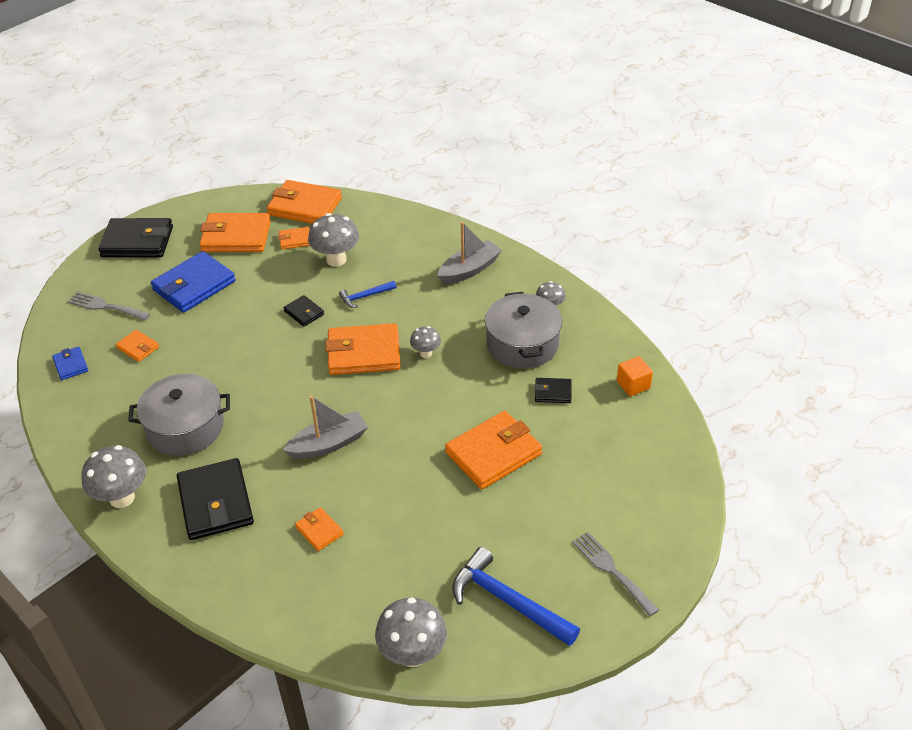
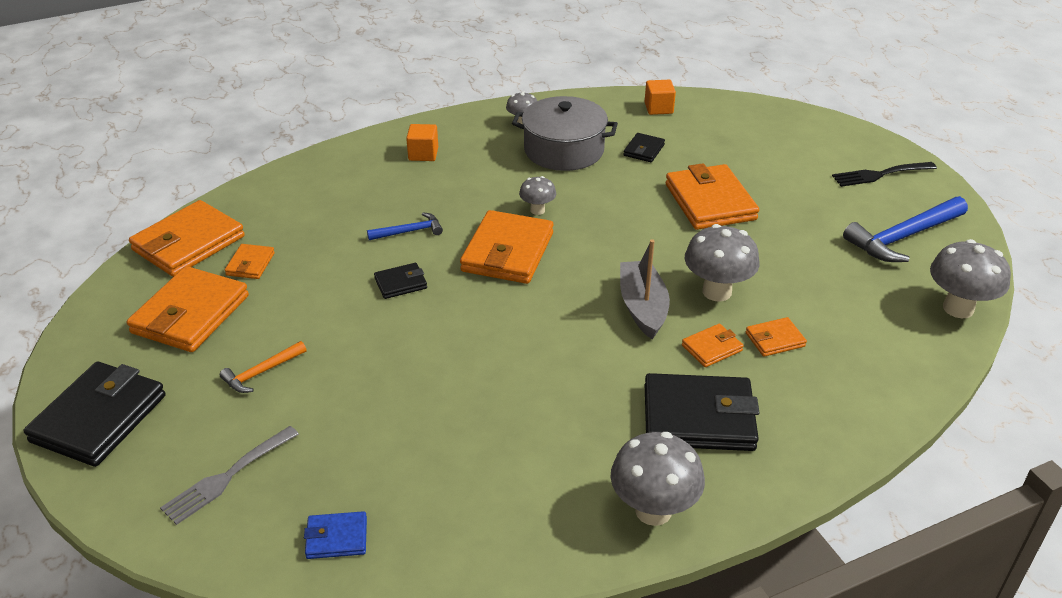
camera: 70 degrees left, 5 degrees down
orange wallet [116,330,159,362] -> orange wallet moved to [682,324,744,367]
grey pot [128,374,230,456] -> none
blue wallet [151,251,236,313] -> orange hammer [220,341,307,393]
grey mushroom [308,213,359,267] -> grey mushroom moved to [685,224,760,302]
blue hammer [339,281,396,308] -> blue hammer turned 105 degrees counterclockwise [367,212,443,240]
grey boat [438,222,502,284] -> orange cube [406,124,438,161]
grey fork [572,532,659,616] -> black fork [832,162,937,187]

